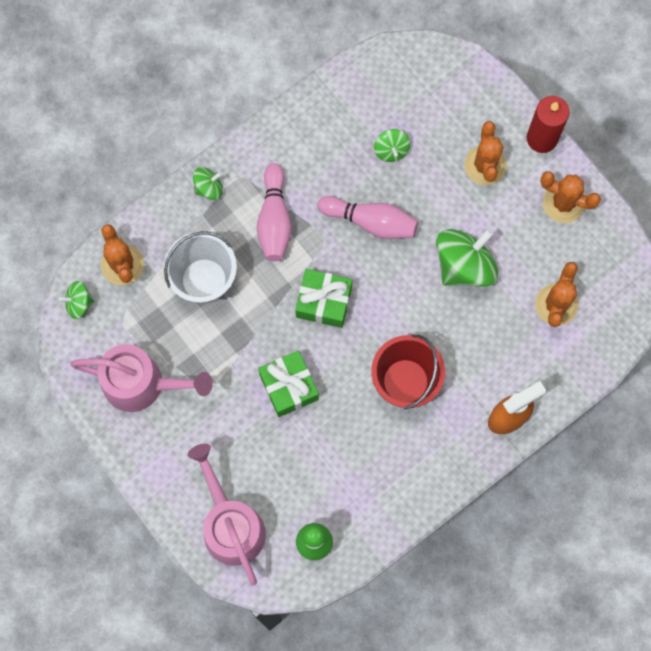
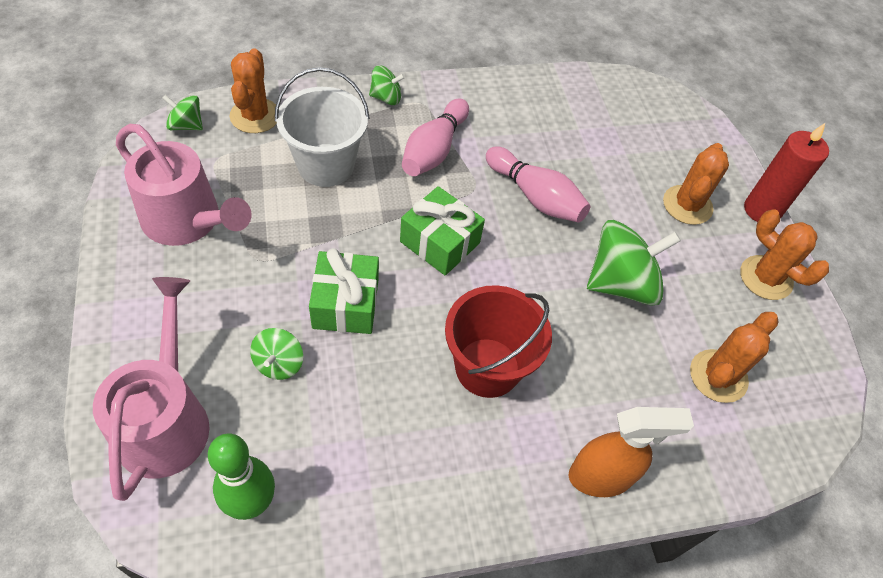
camera: 20 degrees right, 20 degrees down
green spinning top [374,129,410,162] -> green spinning top moved to [250,328,303,380]

